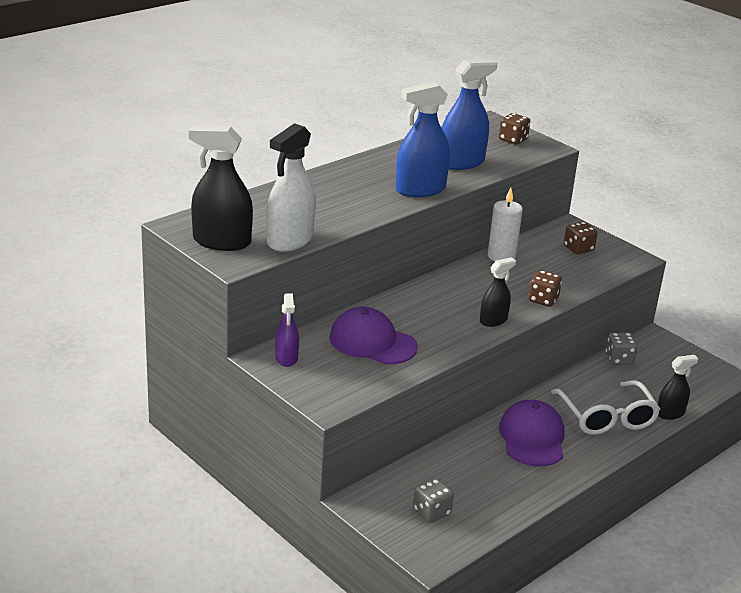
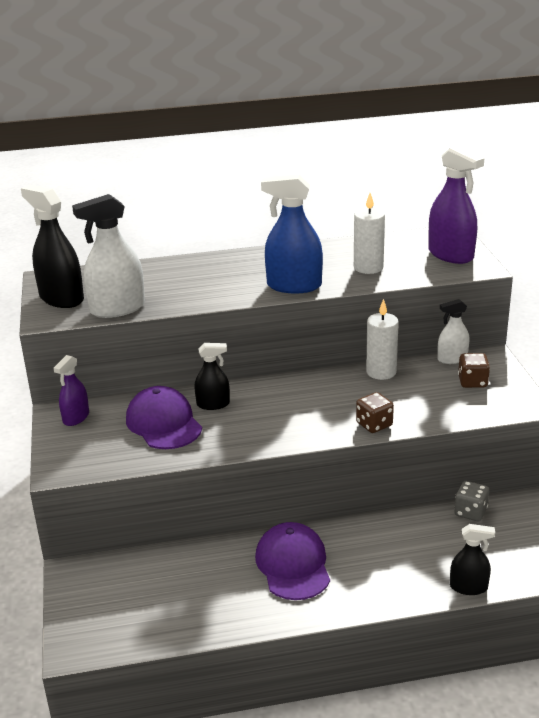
camera: 35 degrees right, 0 degrees up
grey dice [413,478,454,523] -> none
blue spray bottle [442,59,498,170] -> white candle [354,193,385,274]
black spray bottle [480,257,516,327] -> black spray bottle moved to [194,343,230,410]
brown dice [499,113,530,145] -> purple spray bottle [428,145,484,264]
purple cap [499,400,565,466] -> purple cap turned 45 degrees counterclockwise [255,522,330,600]
white glasses [551,380,660,435] -> none
none -> white spray bottle [437,299,469,364]

